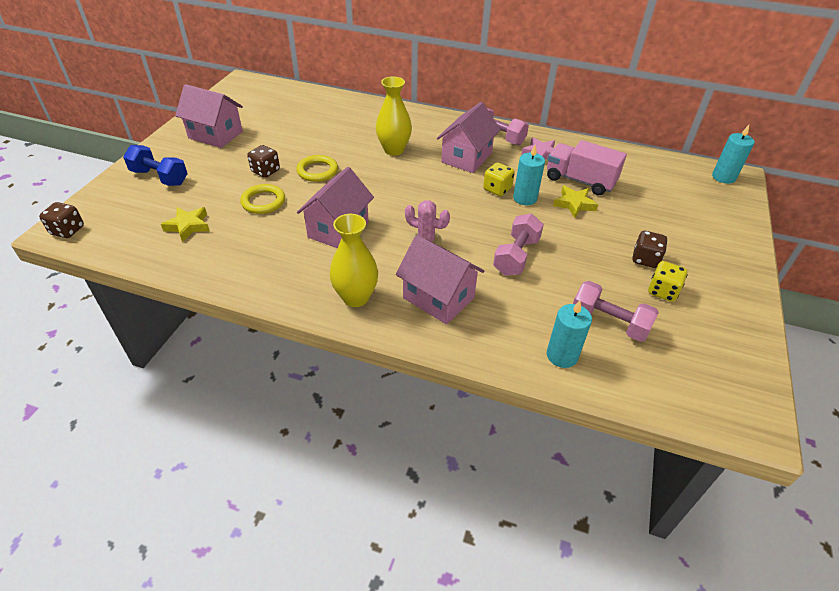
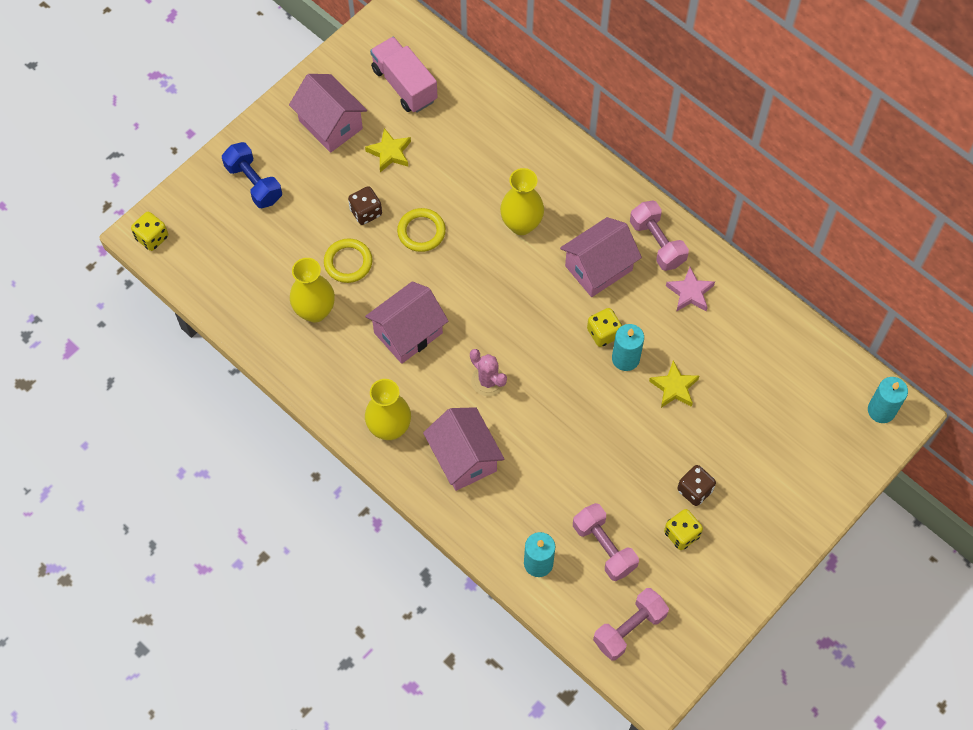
camera: 25 degrees right, 20 degrees up
brown dice [39,202,84,238] -> yellow dice [131,212,168,251]
yellow star [161,207,210,242] -> yellow star moved to [365,128,411,172]
pink dumbbell [493,214,544,276] -> pink dumbbell moved to [593,588,669,660]
pink truck [547,140,627,195] -> pink truck moved to [370,37,438,113]
none -> yellow vase [290,258,335,322]

